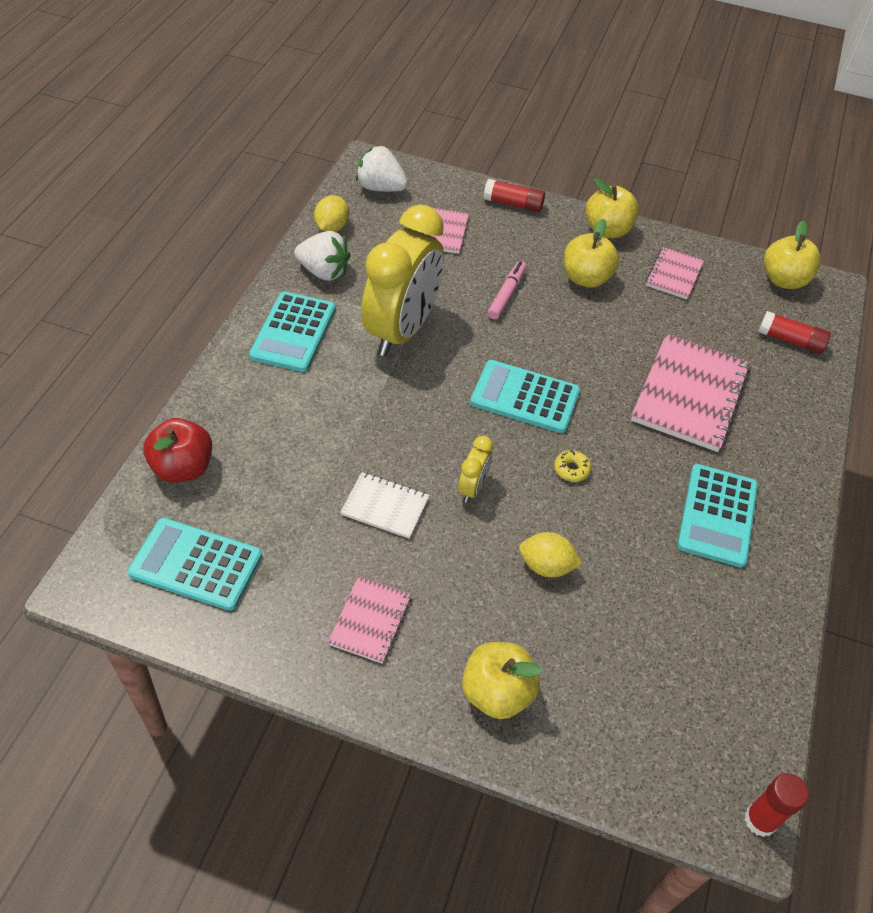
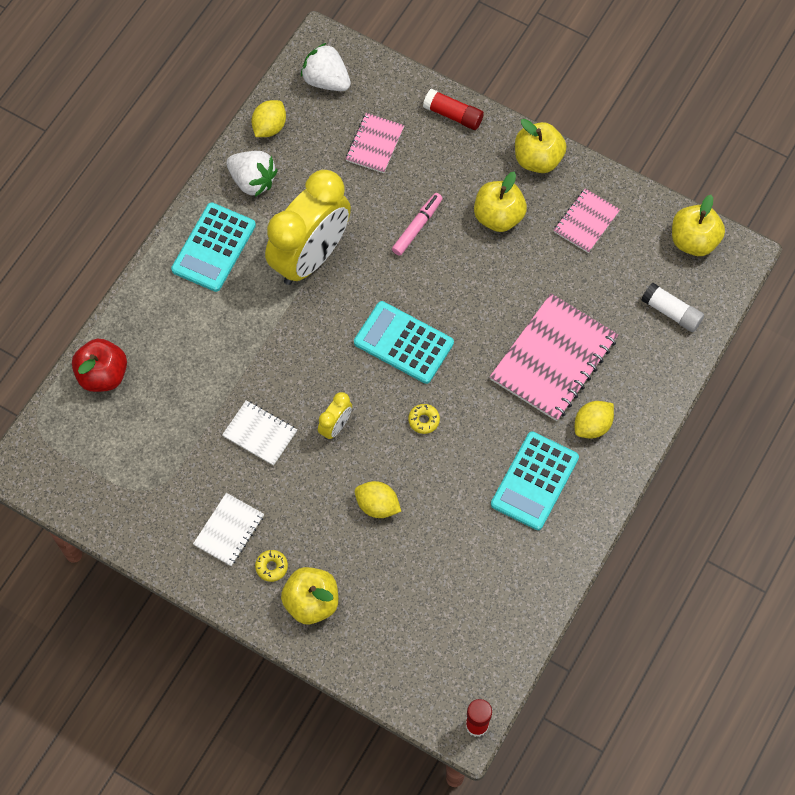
camera: 15 degrees right, 15 degrees up
turquoise calculator [128,518,262,611] -> none
pink notebook [328,576,412,664] -> white notebook [193,493,264,566]
red glue stick [758,311,831,354] -> white glue stick [641,283,704,332]
none -> yellow donut [255,550,288,582]
none -> yellow lemon [575,401,614,439]

